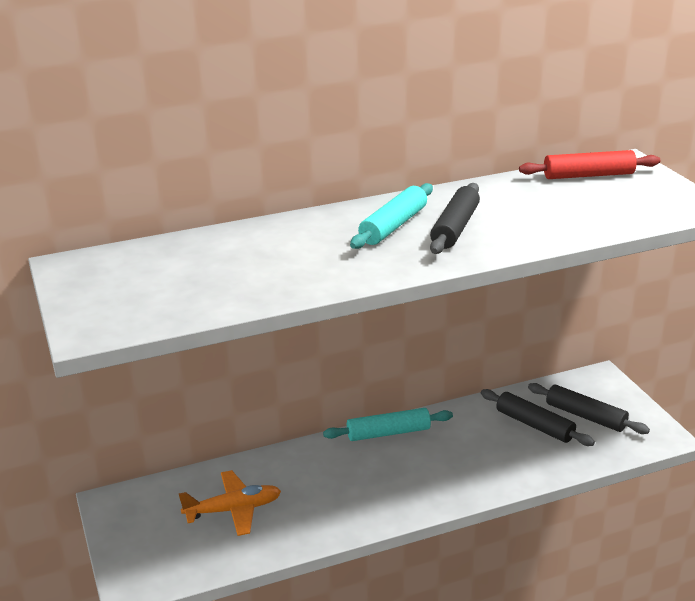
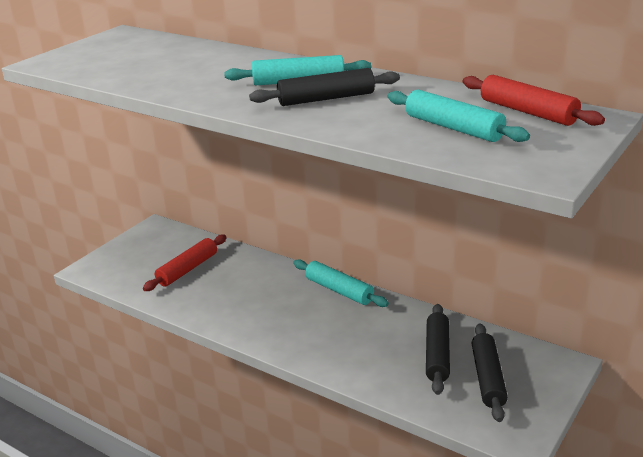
camera: 55 degrees right, 0 degrees up
orange plane [179,470,281,536] -> red rolling pin [143,235,227,291]
none -> turquoise rolling pin [388,90,530,142]

